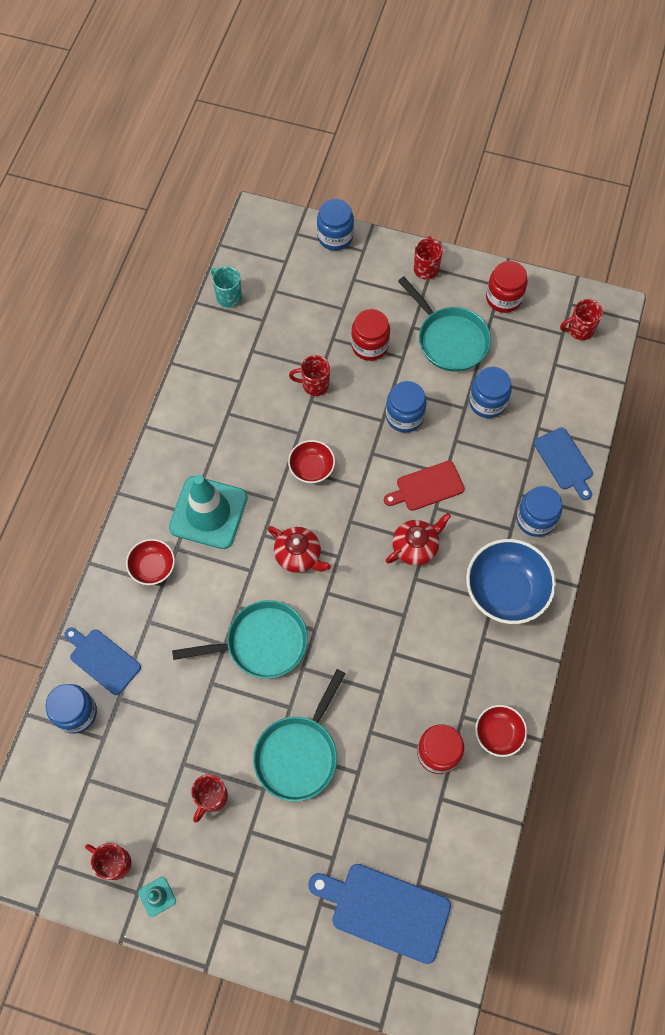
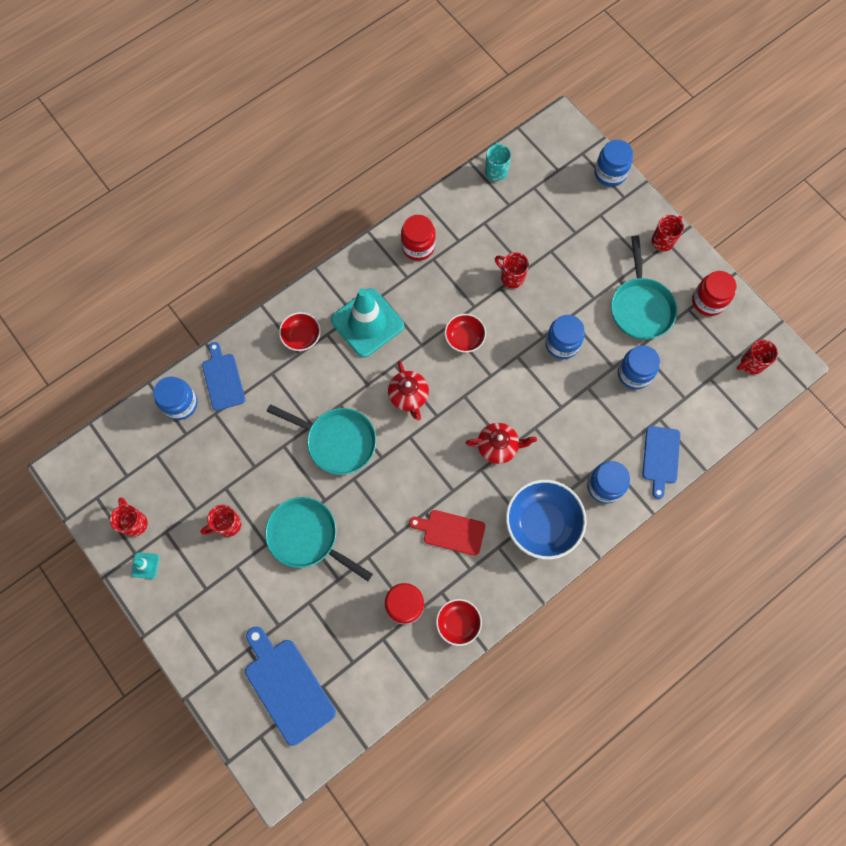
camera: 35 degrees right, 5 degrees up
turquoise pan [253,669,346,802] -> turquoise pan turned 60 degrees clockwise [265,497,373,581]
red jar [351,309,390,361] -> red jar moved to [401,215,436,261]
red cutting board [384,461,465,511] -> red cutting board moved to [409,510,485,556]
red mug [560,299,603,340] -> red mug turned 45 degrees counterclockwise [737,340,778,375]

